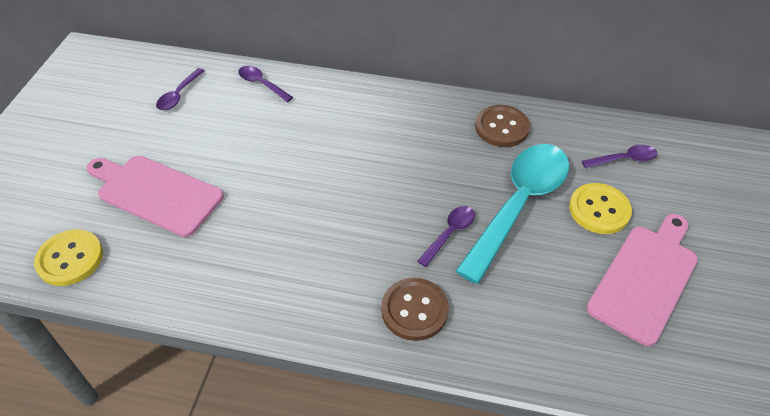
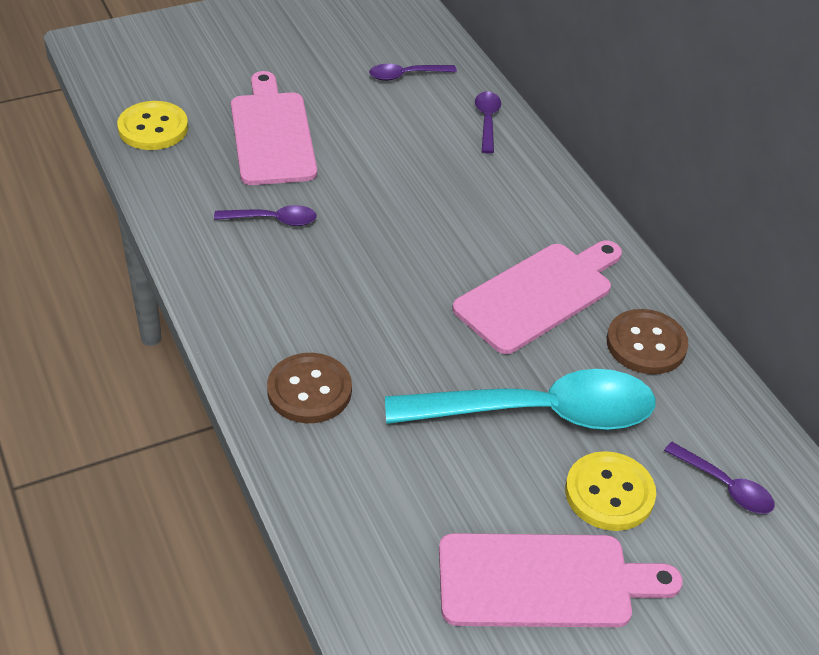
camera: 50 degrees right, 5 degrees down
purple spoon [418,206,475,267] -> purple spoon moved to [214,205,317,226]
none -> pink cutting board [452,240,622,354]

